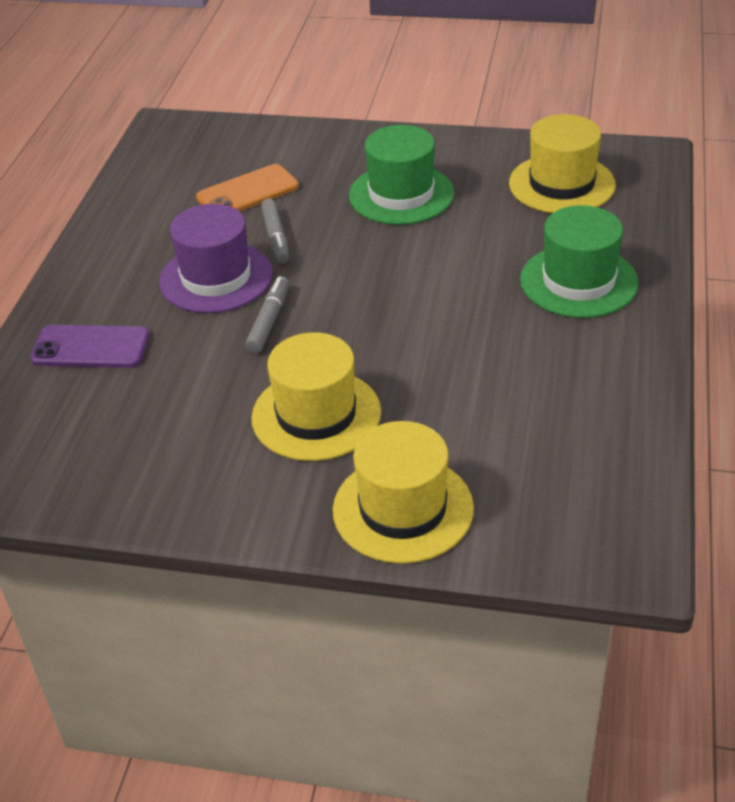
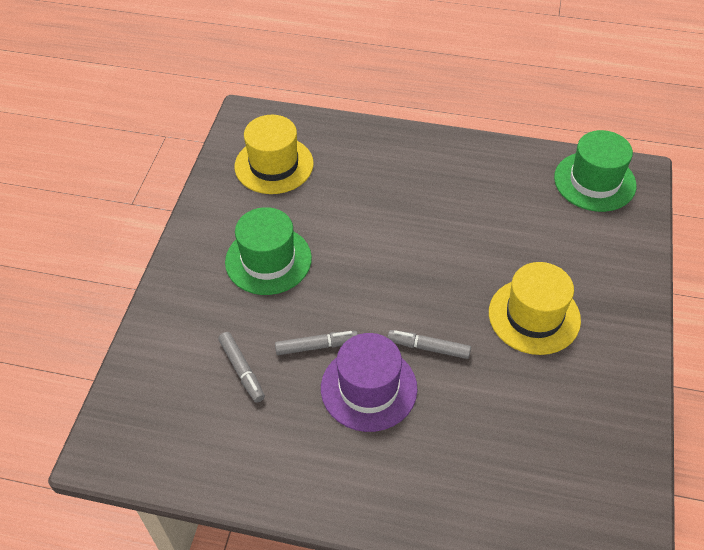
camera: 90 degrees left, 10 degrees up
purple phone [30,325,150,368] -> none
orange phone [196,164,299,211] -> grey marker [218,332,265,403]
yellow hat [333,421,474,564] -> none
green hat [520,205,638,318] -> green hat moved to [554,130,636,212]

